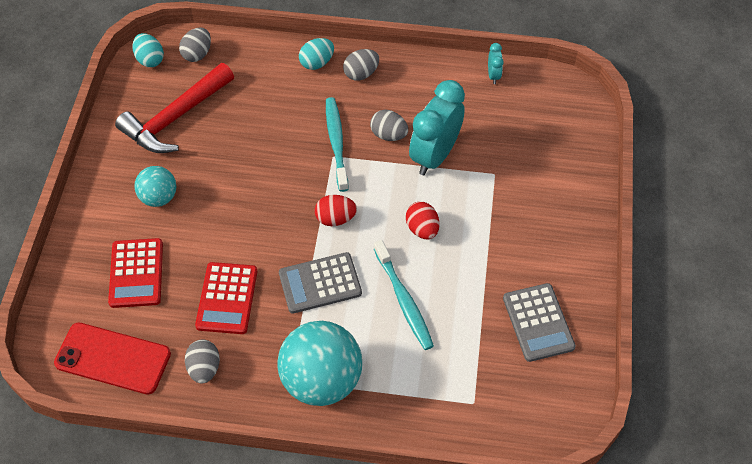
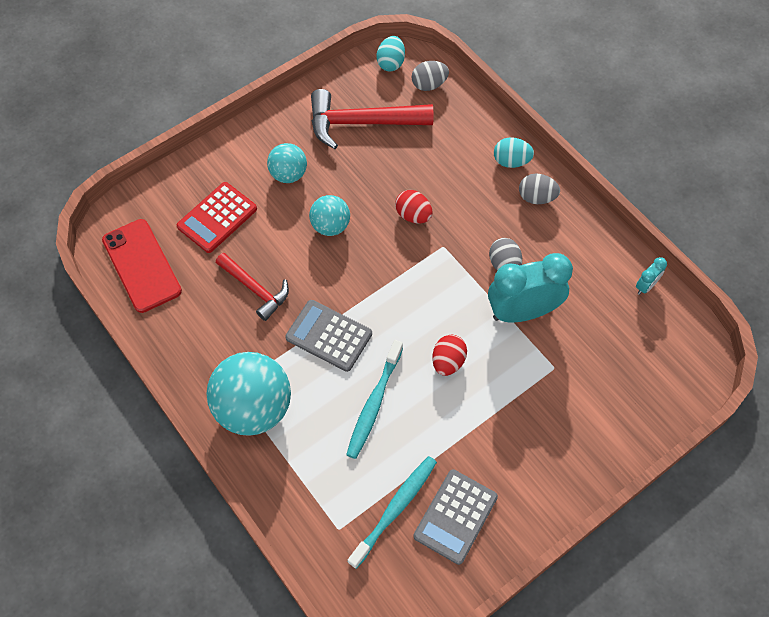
camera: 45 degrees right, 5 degrees up
grey egg [185,340,220,384] -> none
red calculator [195,262,257,334] -> red hammer [216,253,289,321]
red egg [315,195,357,226] -> red egg moved to [395,190,433,224]
turquoise toothbrush [326,97,349,192] -> turquoise toothbrush moved to [348,456,437,569]
none -> turquoise ball [309,195,350,236]

